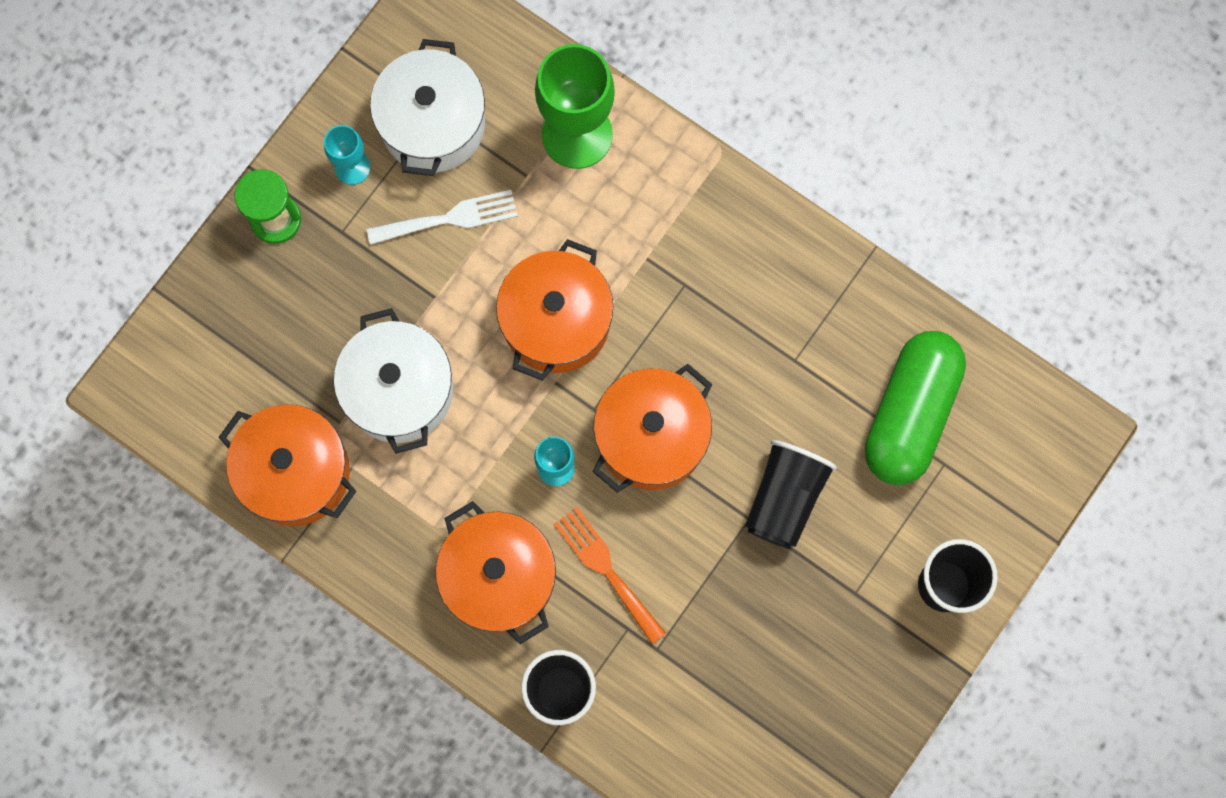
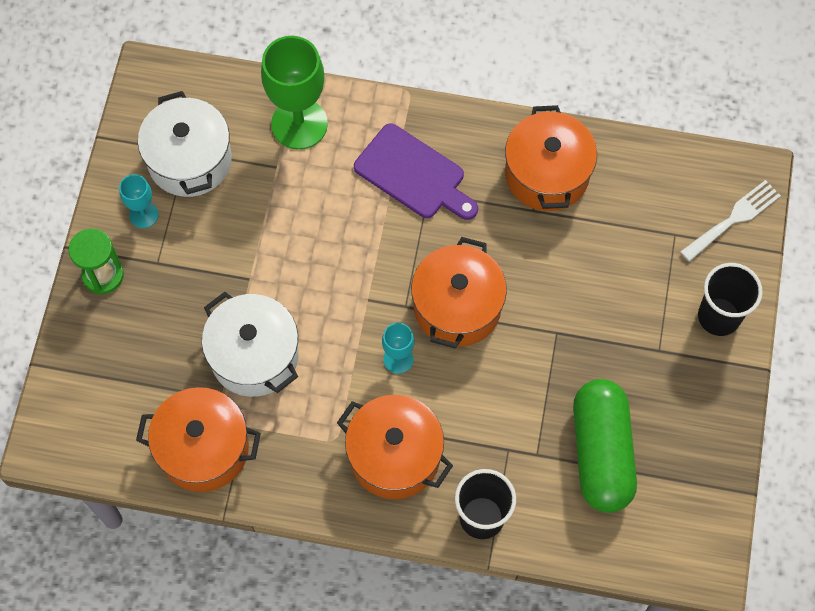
camera: 25 degrees left, 10 degrees down
white fork [367,190,518,245] -> white fork moved to [680,180,781,262]
orange pot [496,239,613,381] -> orange pot moved to [505,105,597,211]
orange fork [554,507,666,644] -> none
black cup [745,440,837,549] -> none
green capsule [865,331,966,485] -> green capsule moved to [573,379,637,513]
none -> purple cutting board [354,123,478,220]

